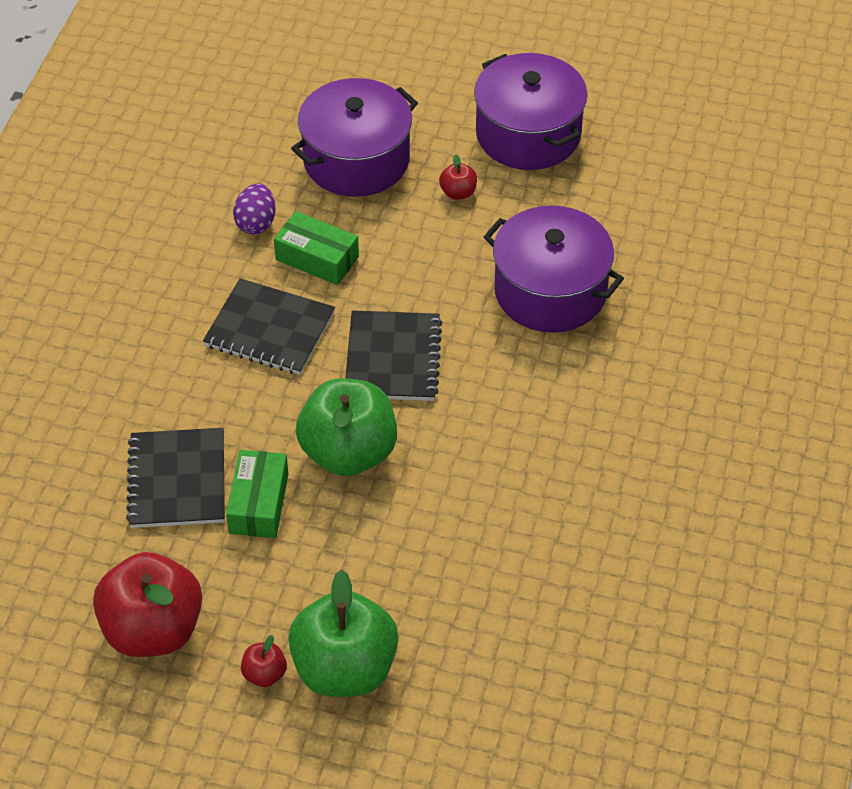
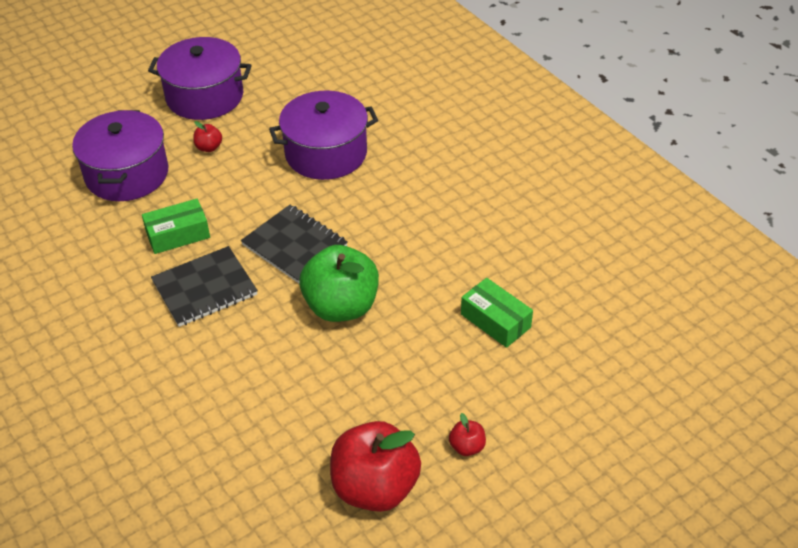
camera: 50 degrees left, 5 degrees down
black notebook [126,428,225,528] -> none
green box [226,450,288,538] -> green box moved to [461,278,533,348]
purple egg [233,184,275,234] -> none
green apple [288,569,398,697] -> none

